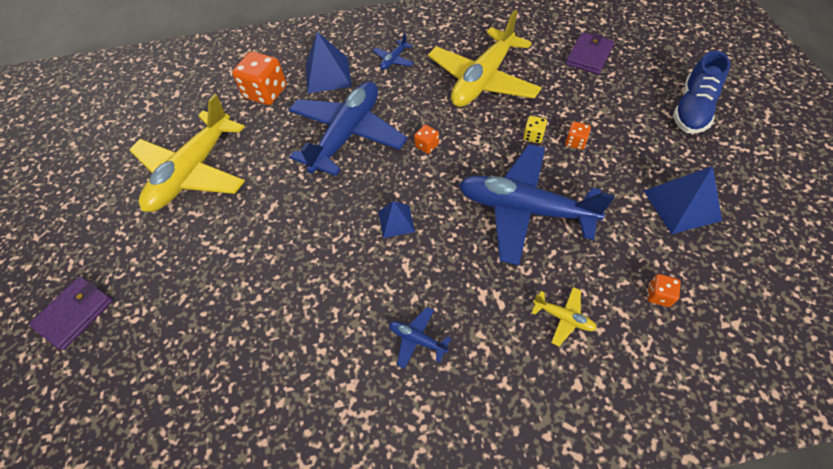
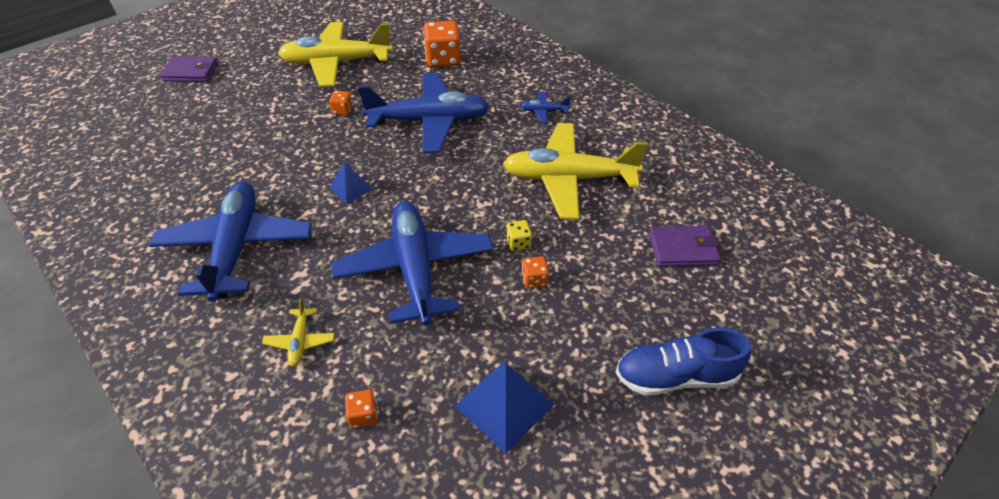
camera: 55 degrees right, 10 degrees down
blue pyramid [306,32,352,93] -> none
blue plane [389,307,451,369] -> blue plane [149,182,312,302], size x2.48
orange dice [414,125,439,154] -> orange dice moved to [329,91,353,115]

